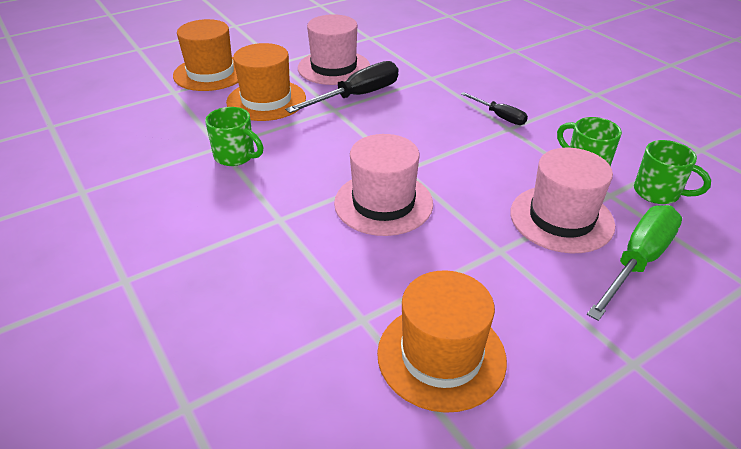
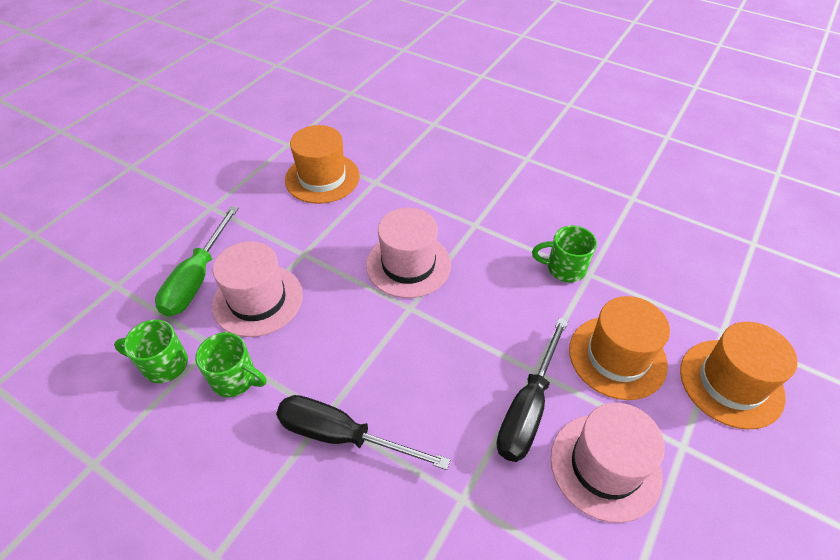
camera: 155 degrees right, 10 degrees up
black screwdriver [461,92,528,125] -> black screwdriver [276,395,450,470], size x1.77

